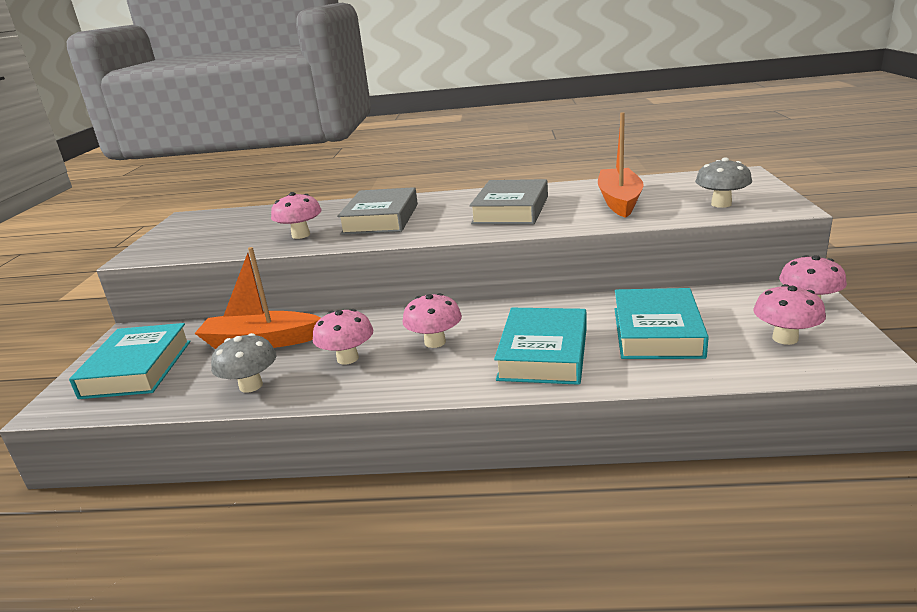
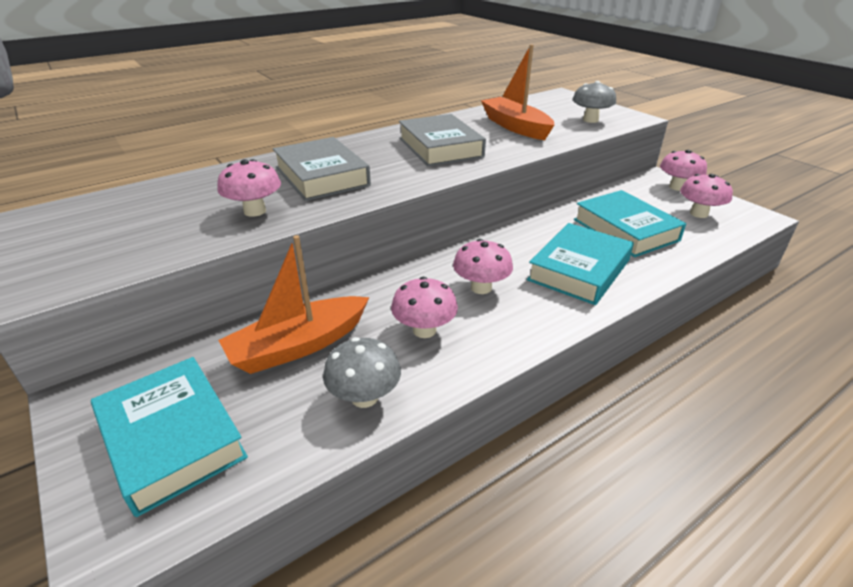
camera: 40 degrees left, 10 degrees up
turquoise book [494,308,587,385] -> turquoise book turned 60 degrees clockwise [527,223,634,305]

